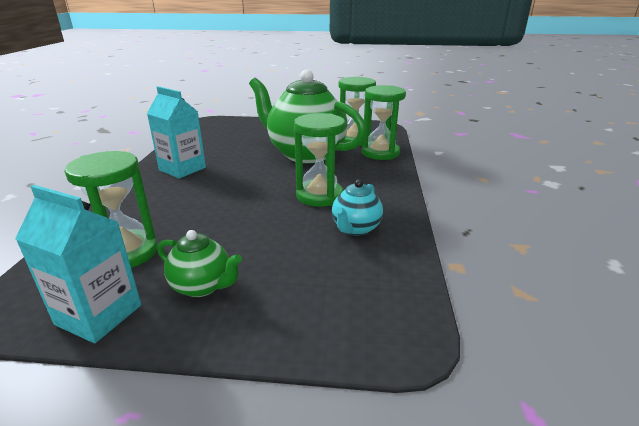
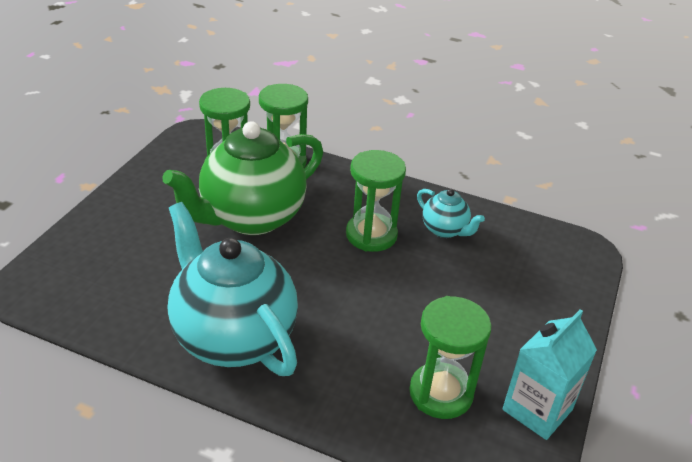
camera: 75 degrees left, 10 degrees up
turquoise carton [147,86,206,178] -> turquoise teapot [168,202,298,376]
green teapot [157,230,242,297] -> none

